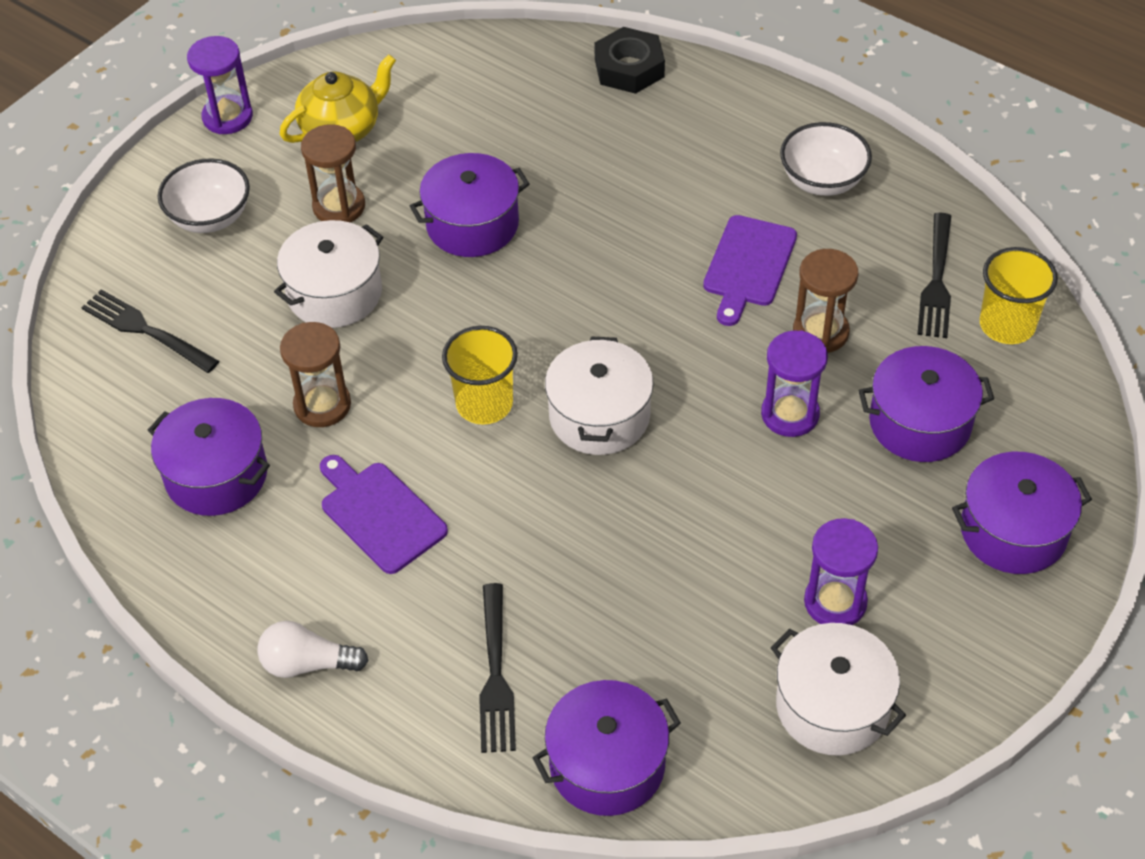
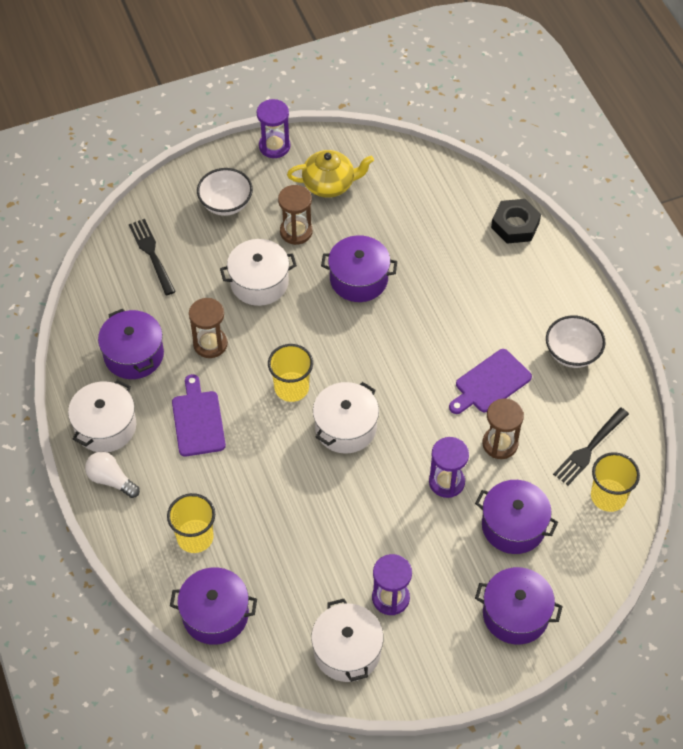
camera: 30 degrees right, 5 degrees up
black fork [479,583,516,753] -> yellow cup [167,493,215,553]
none -> white pot [68,380,136,452]

